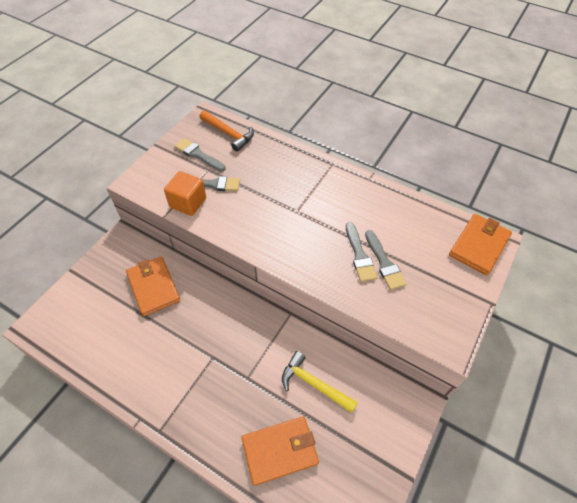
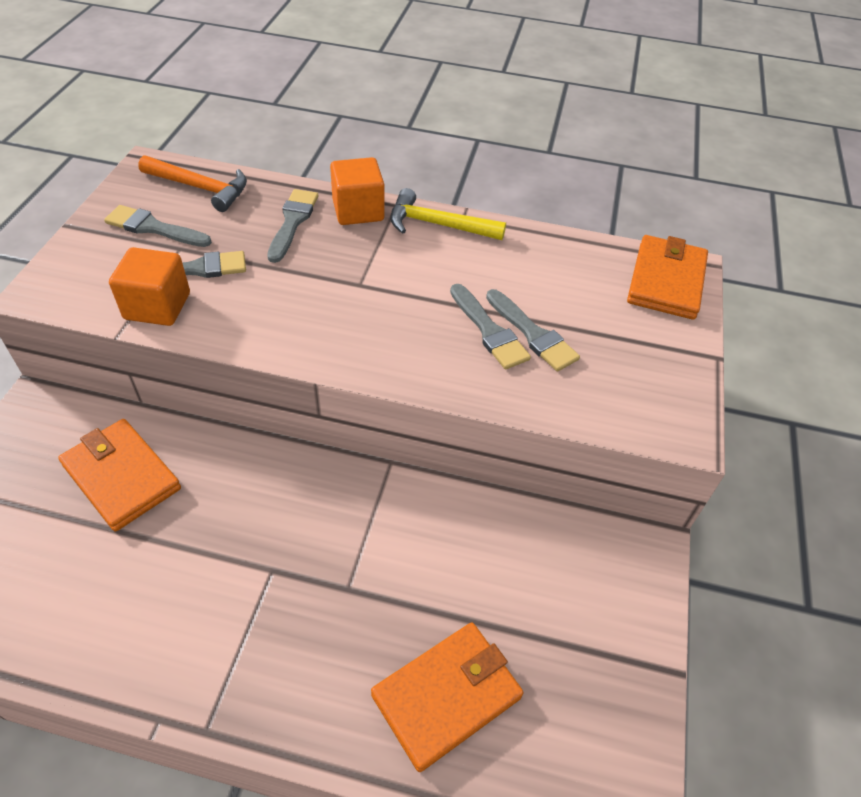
camera: 20 degrees left, 5 degrees down
yellow hammer [282,351,358,413] -> yellow hammer moved to [390,188,506,240]
none -> grey brush [267,189,318,263]
none -> orange cube [330,157,384,225]

